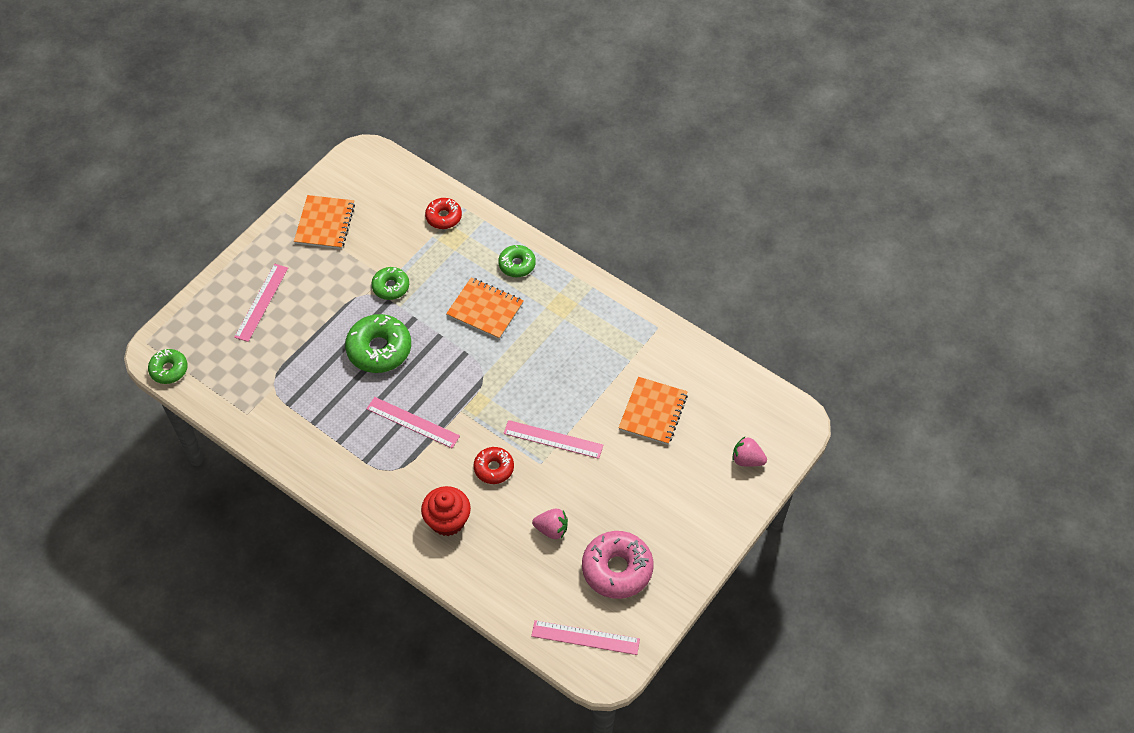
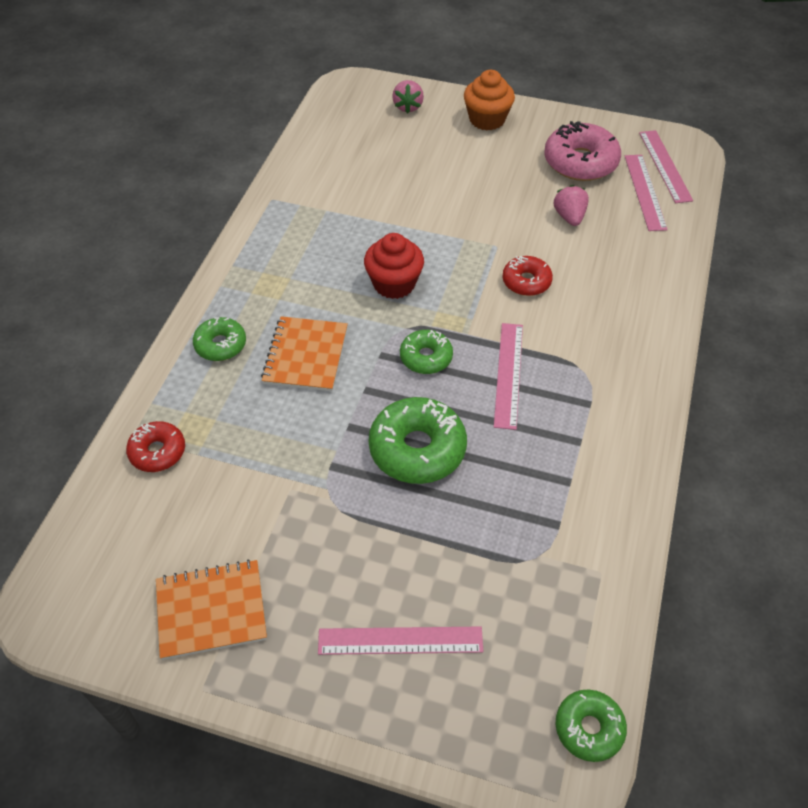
camera: 110 degrees left, 5 degrees down
green donut [371,267,409,300] -> green donut moved to [400,330,453,374]
red cupcake [421,486,471,536] -> red cupcake moved to [364,233,424,299]
pink ruler [504,420,603,459] -> pink ruler moved to [625,155,668,231]
orange notebook [619,377,688,445] -> none
none -> orange cupcake [464,70,515,130]

